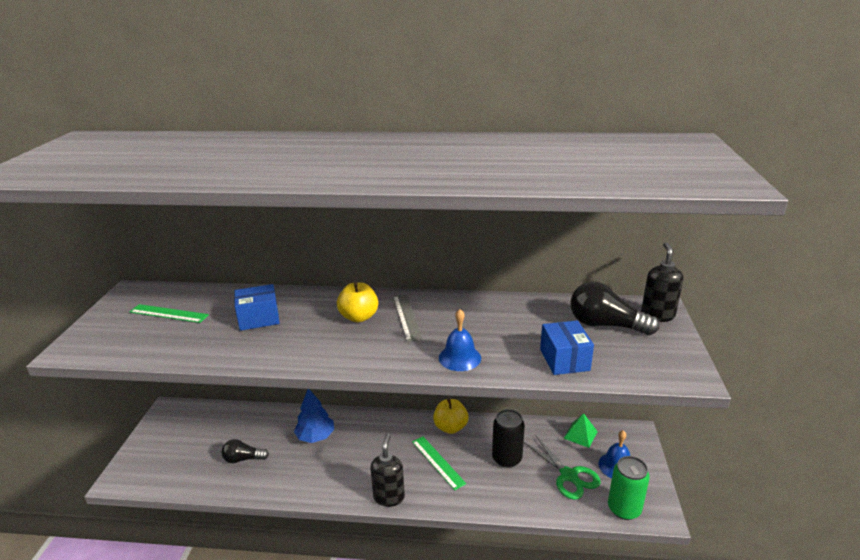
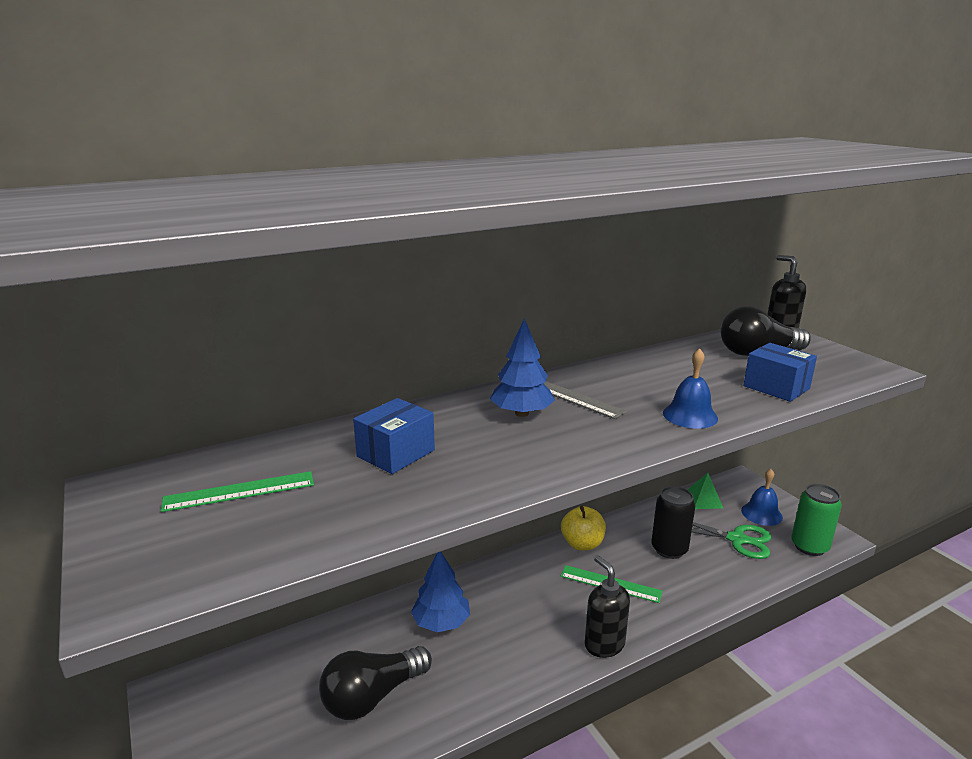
camera: 35 degrees left, 5 degrees down
black light bulb [221,439,269,463] -> black light bulb [319,646,432,720], size x1.66
yellow apple [337,282,378,322] -> blue tree [490,318,555,417]

